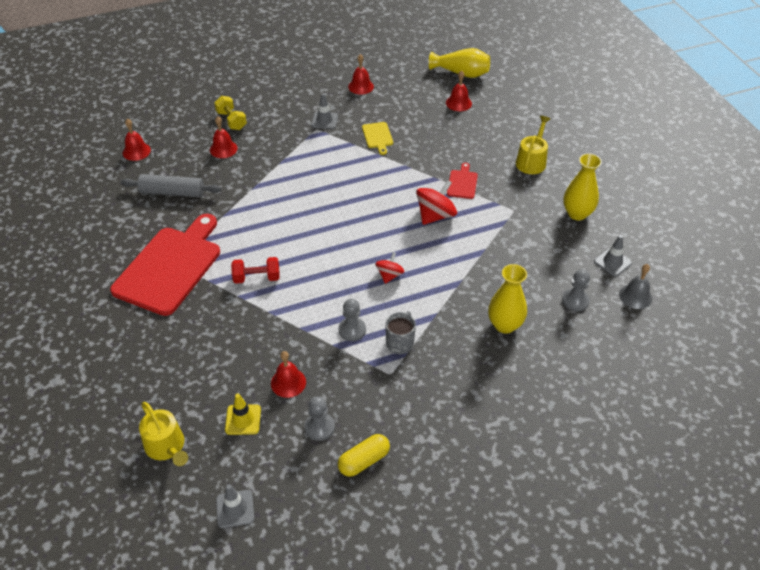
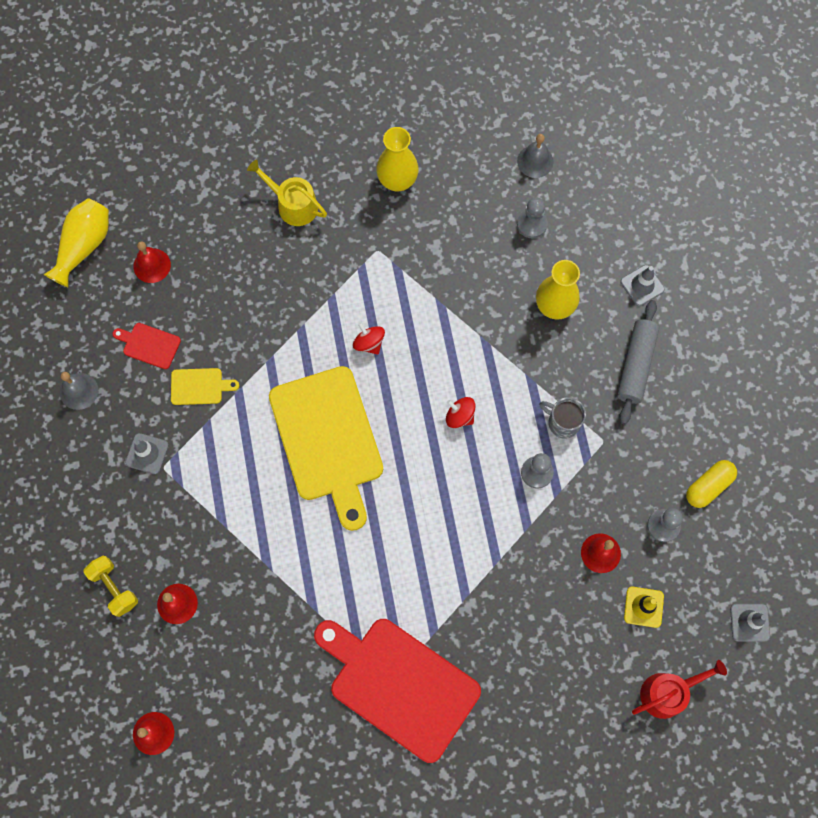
camera: 80 degrees left, 25 degrees up
grey rolling pin [121,174,221,197] -> grey rolling pin moved to [617,300,660,424]
yellow watering can [139,402,188,466] -> red watering can [632,660,727,719]
yellow dumbbell [214,96,247,130] -> yellow dumbbell turned 75 degrees clockwise [84,556,138,617]
red dumbbell [231,257,280,284] -> none
yellow capsule [338,434,390,477] -> yellow capsule turned 75 degrees clockwise [686,460,737,508]
red bell [348,54,374,95] -> grey bell [60,372,98,410]
red spinning top [416,180,457,225] -> red spinning top [353,322,385,355], size x0.61
red cutting board [447,163,478,199] -> red cutting board moved to [113,323,181,369]
grey traffic cone [594,235,632,277] -> grey traffic cone moved to [621,265,665,306]
none -> yellow cutting board [269,366,383,531]

